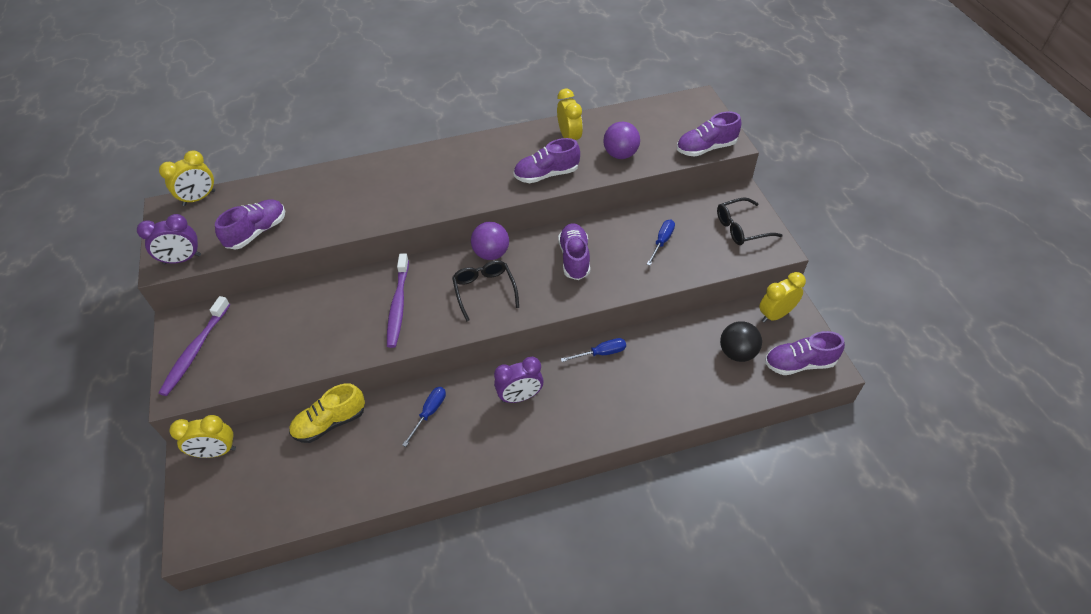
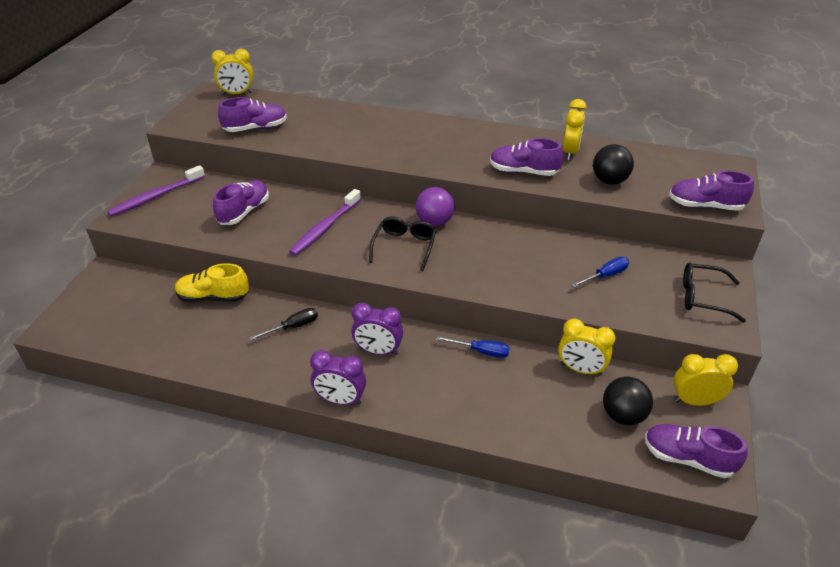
camera: 30 degrees right, 10 degrees down
purple clock [137,214,201,265] -> purple clock moved to [310,350,366,405]
yellow clock [170,415,236,458] -> yellow clock moved to [558,318,616,376]
blue screwdriver [402,387,446,447] -> black screwdriver [249,308,318,341]
purple shoe [558,223,590,280] -> purple shoe moved to [213,180,269,225]
purple ball [603,122,640,159] -> black ball [593,144,634,184]

